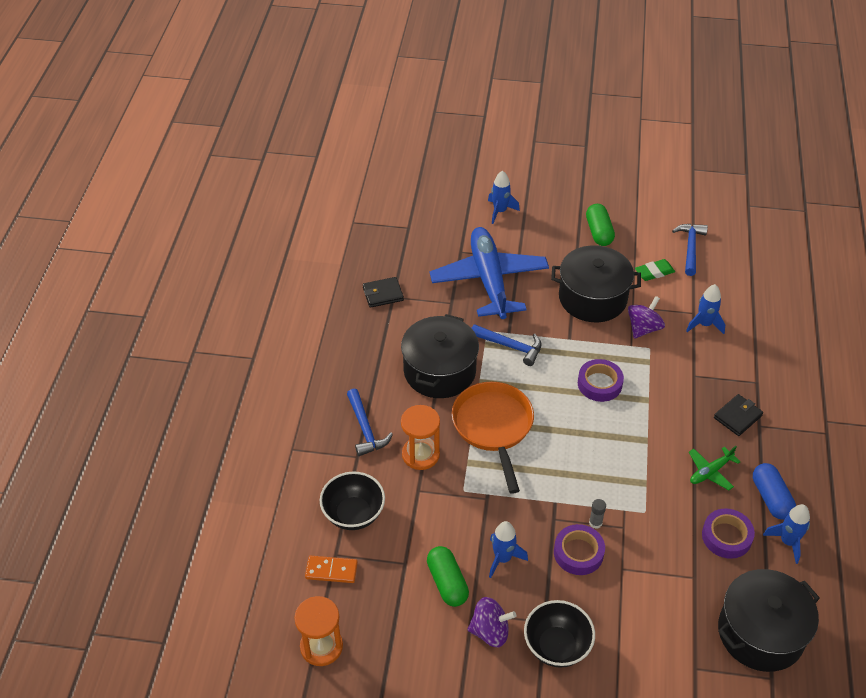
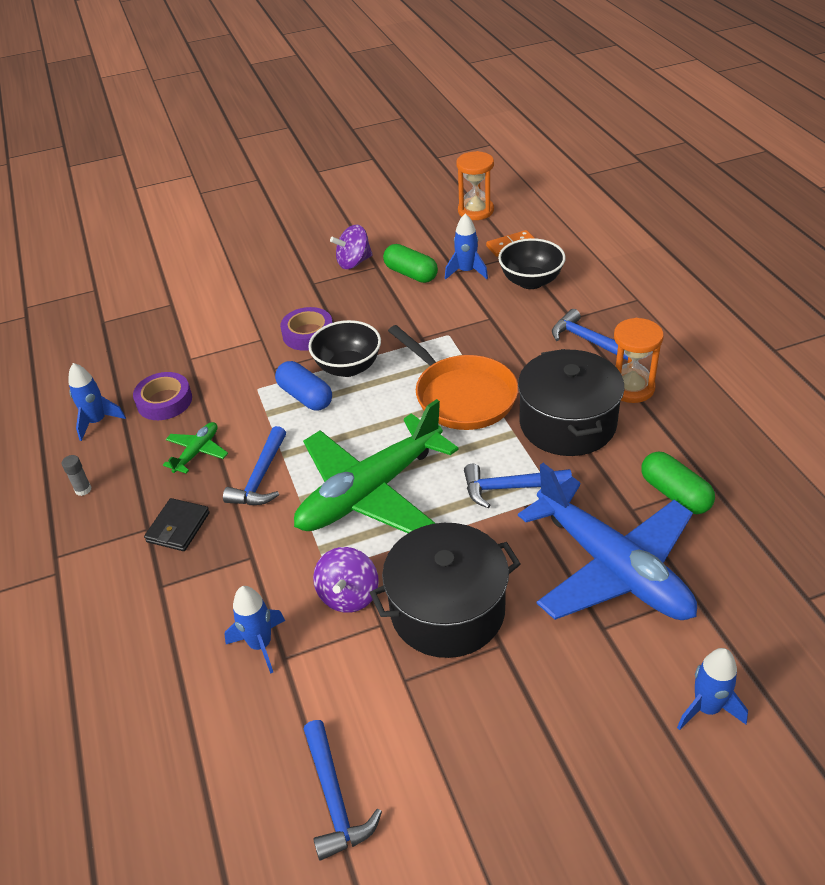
camera: 155 degrees right, 5 degrees down
black wallet [363,277,404,308] -> none
orange hourglass [401,405,440,470] -> orange hourglass moved to [614,318,664,403]
blue rocket [489,521,528,578] -> blue rocket moved to [445,213,488,280]
black bowl [524,600,595,668] -> black bowl moved to [308,320,381,377]
purple tape [578,359,624,402] -> green plane [294,399,459,533]
green capsule [586,204,615,246] -> green capsule moved to [641,451,715,514]
grey glue stick [589,499,606,529] -> grey glue stick moved to [62,455,91,496]
green eraser [635,259,675,281] -> none
black pot [718,569,820,672] -> none
blue capsule [753,463,796,520] -> blue capsule moved to [275,361,332,411]
none -> blue hammer [223,426,286,505]

